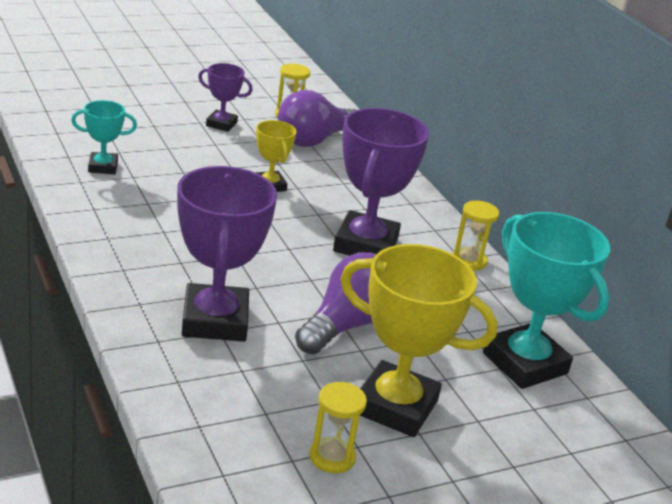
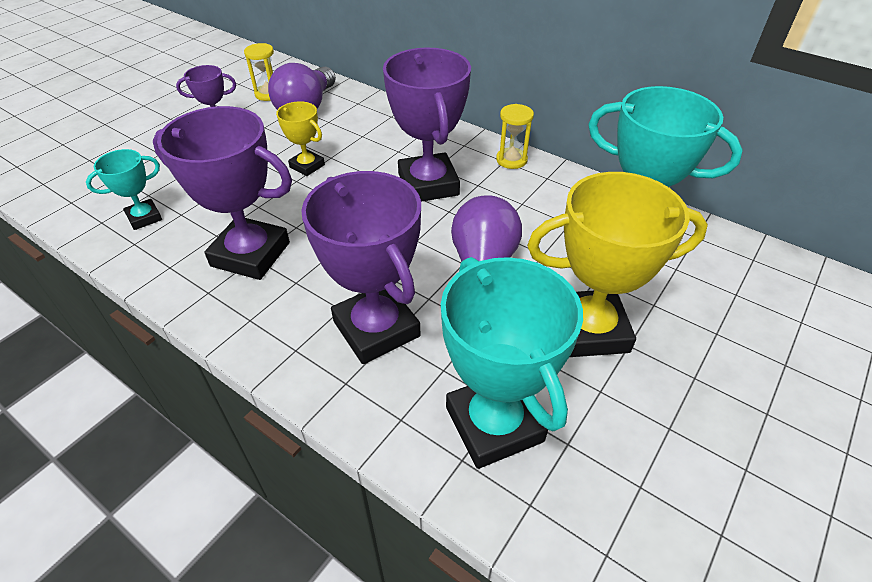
camera: 25 degrees left, 15 degrees up
yellow hourglass [309,382,367,473] -> none
none -> purple trophy [153,106,292,280]
none -> turquoise trophy [441,257,583,469]

